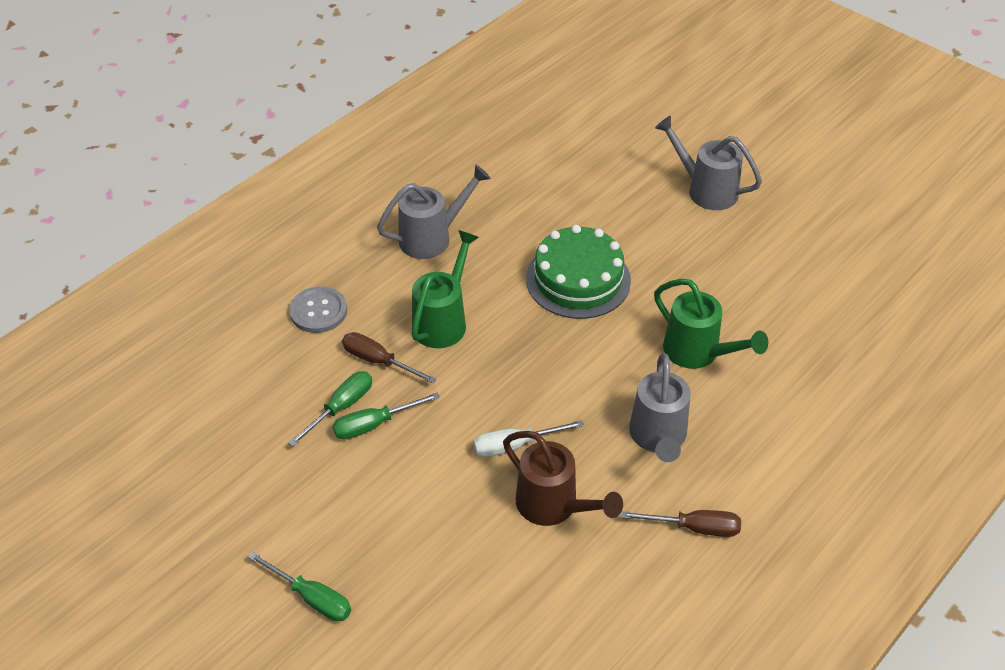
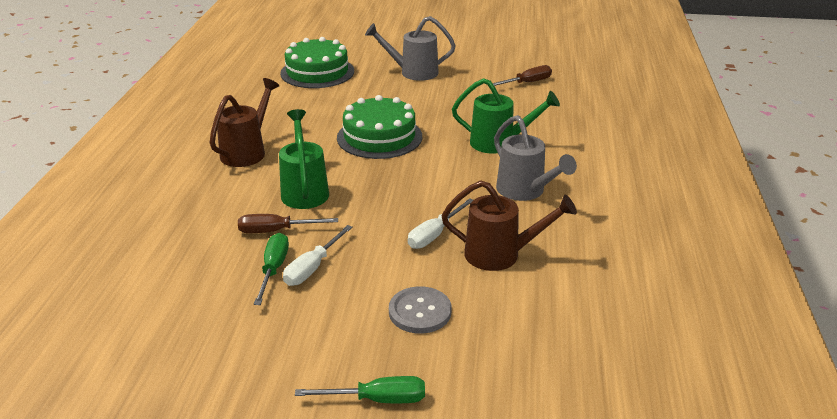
camera: 35 degrees left, 15 degrees down
grey button [289,286,347,333] -> grey button moved to [389,286,451,334]
green screwdriver [333,392,440,440] -> white screwdriver [283,225,353,286]
grey watering can [377,165,491,259] -> brown watering can [209,78,279,167]
brown screwdriver [621,510,741,537] -> brown screwdriver moved to [493,65,552,86]
none -> green cake [280,37,354,88]

